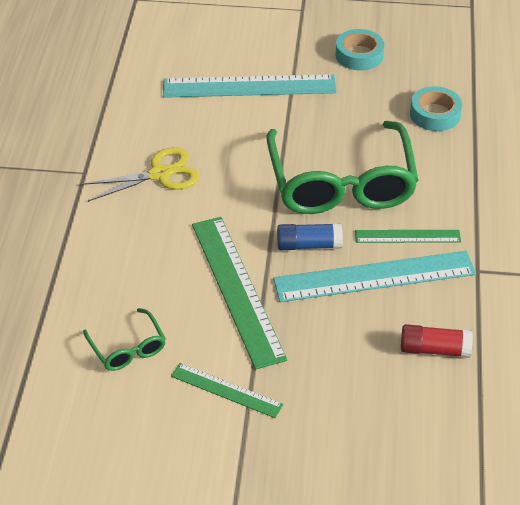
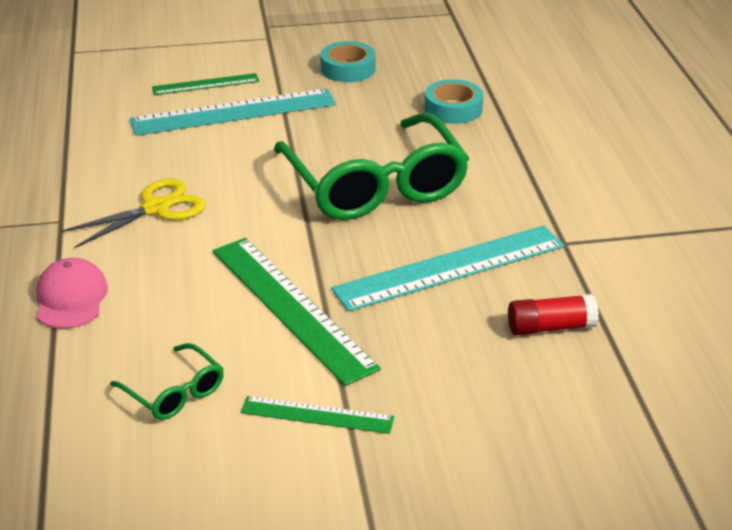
camera: 15 degrees left, 10 degrees down
blue glue stick [277,223,343,250] -> none
green ruler [355,230,461,243] -> green ruler moved to [152,73,259,95]
none -> pink cap [36,258,108,329]

